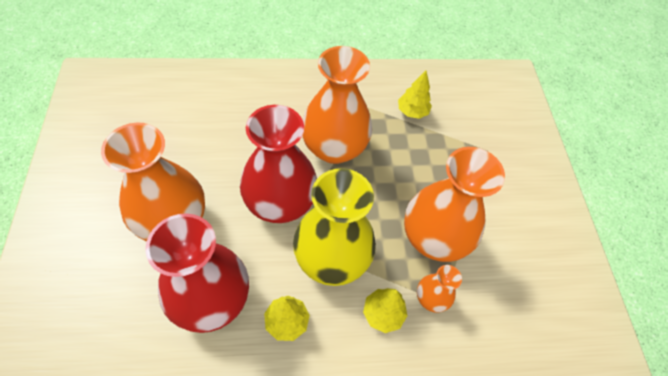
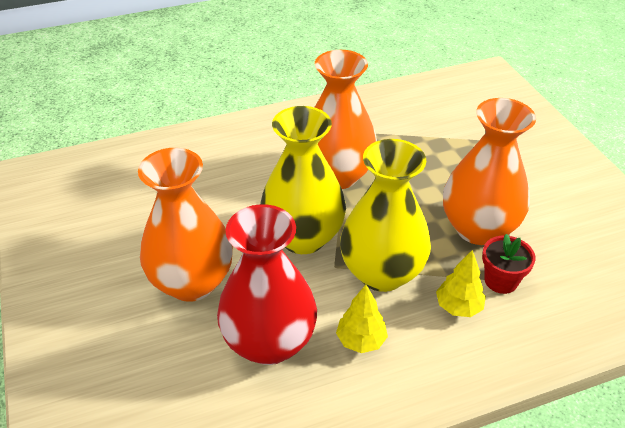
camera: 10 degrees left, 15 degrees down
red vase [240,105,317,223] -> yellow vase [260,106,346,254]
yellow tree [398,71,432,119] -> none
orange vase [417,265,462,313] -> red flower pot [482,234,536,294]

